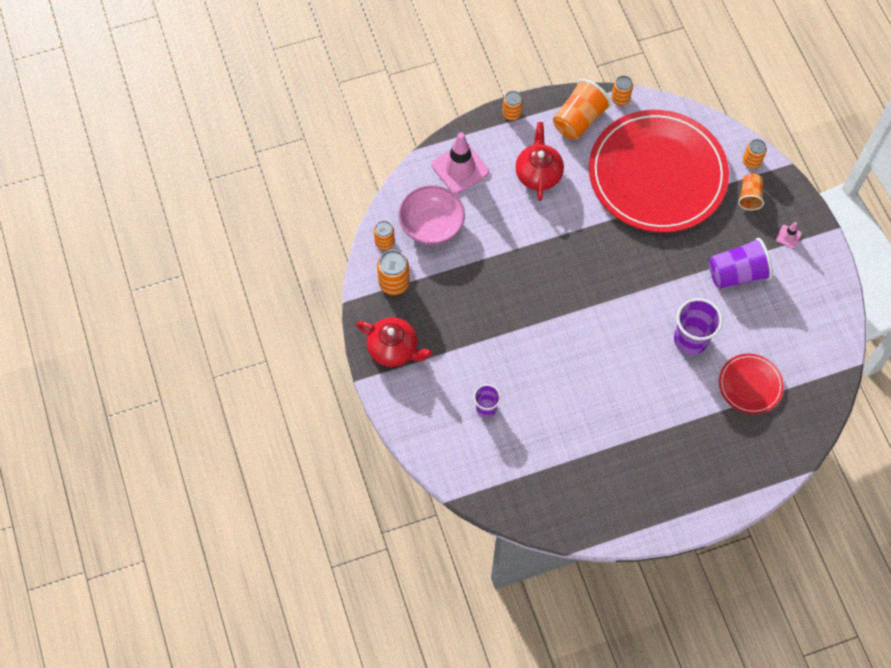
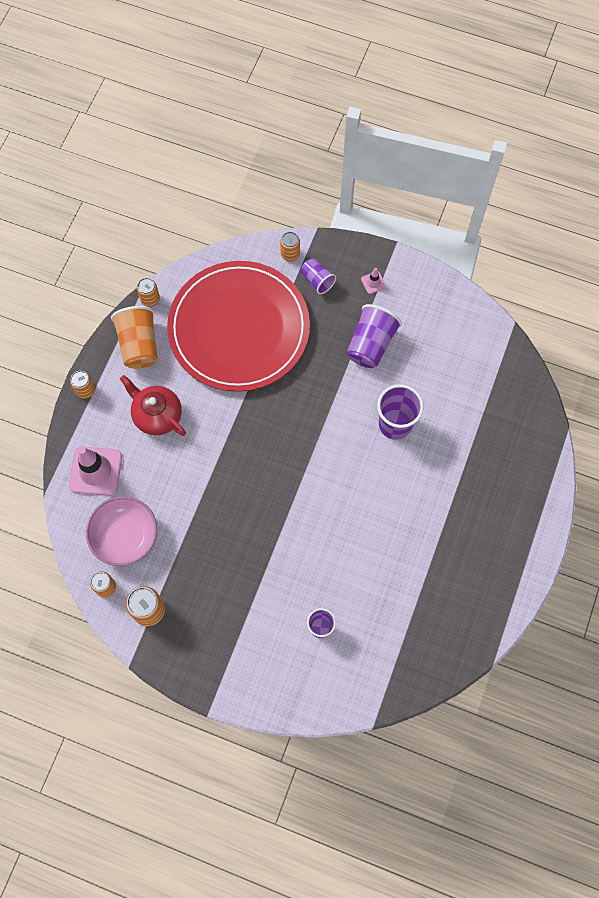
camera: 50 degrees left, 5 degrees up
red teapot [356,317,432,367] -> none
red plate [719,354,784,414] -> none
orange cup [738,174,764,211] -> purple cup [301,258,336,294]

